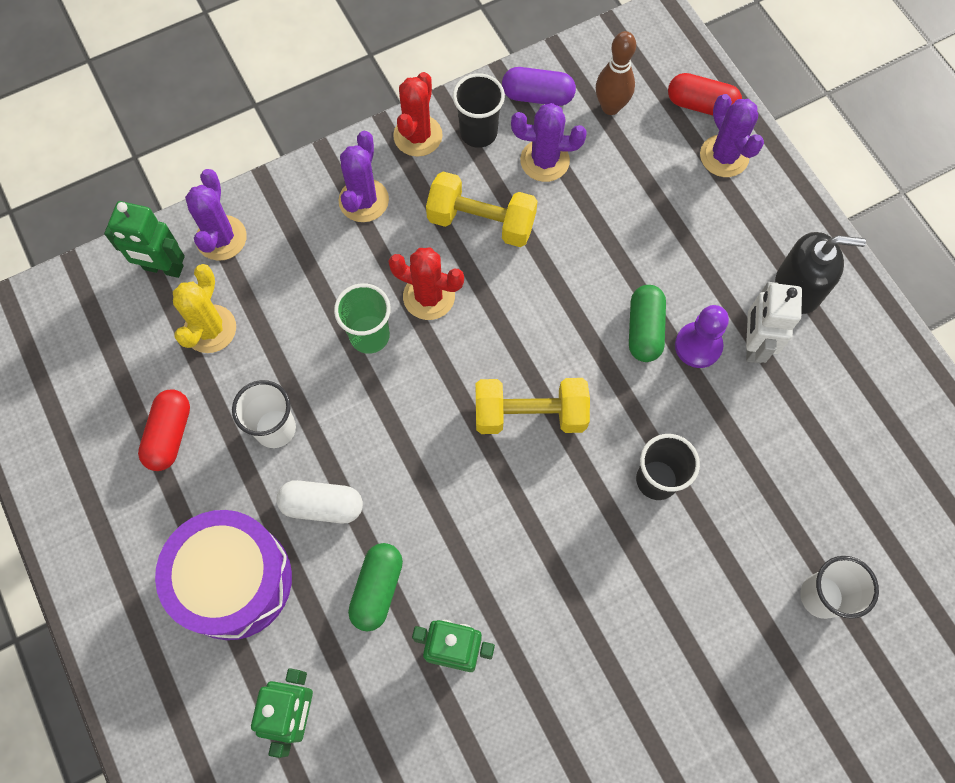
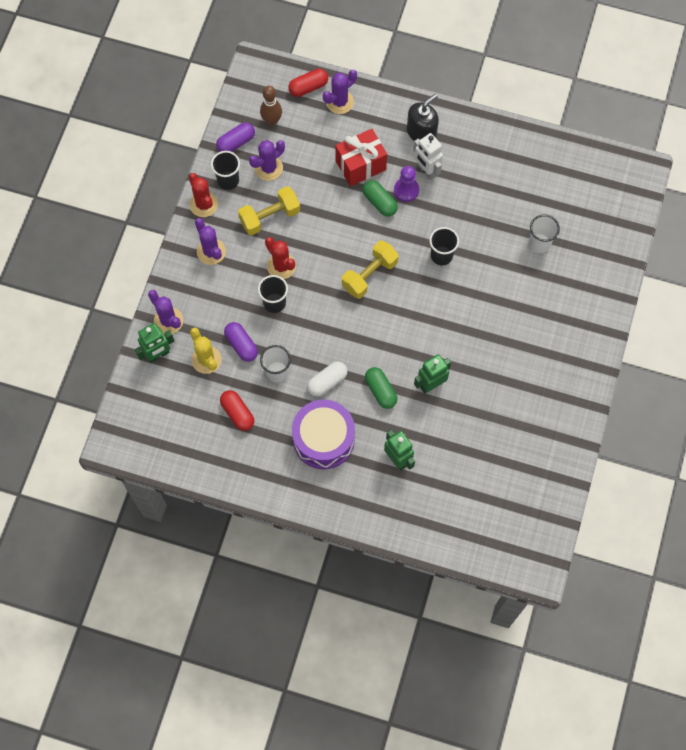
camera: 45 degrees left, 0 degrees up
green cup [334,283,391,354] -> black cup [258,275,288,313]
red cactus [388,247,464,320] -> red cactus turned 75 degrees clockwise [265,237,296,279]
purple cactus [700,94,764,177] -> purple cactus turned 60 degrees counterclockwise [323,70,357,114]
none -> purple capsule [224,322,258,362]
none -> red gift [335,129,387,186]

